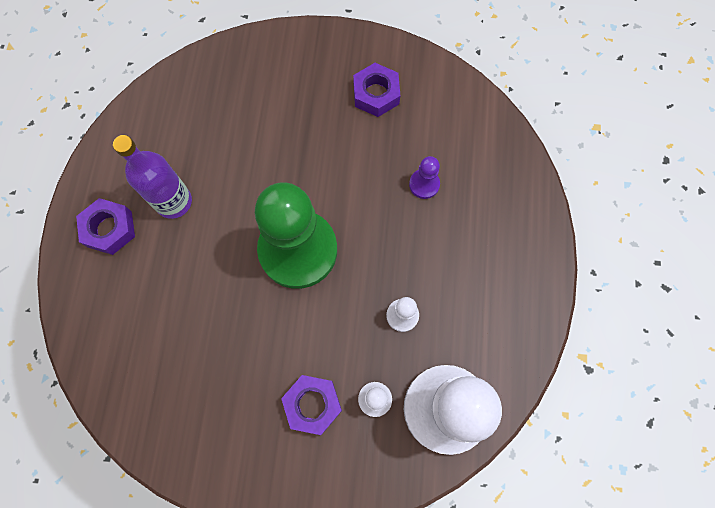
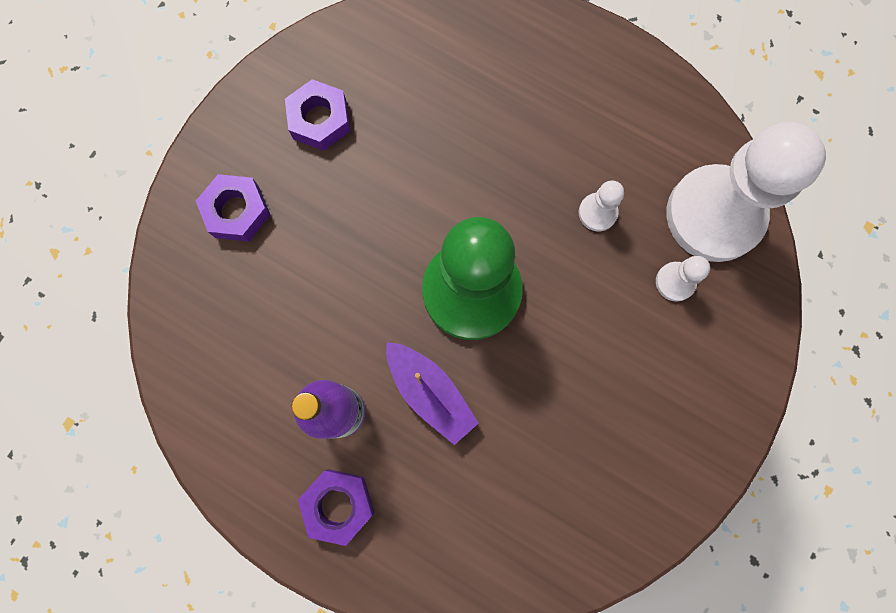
camera: 65 degrees left, 5 degrees up
purple nut [281,375,342,435] -> purple nut moved to [196,174,270,242]
purple pawn [409,156,440,199] -> none
none -> purple boat [386,342,478,445]

